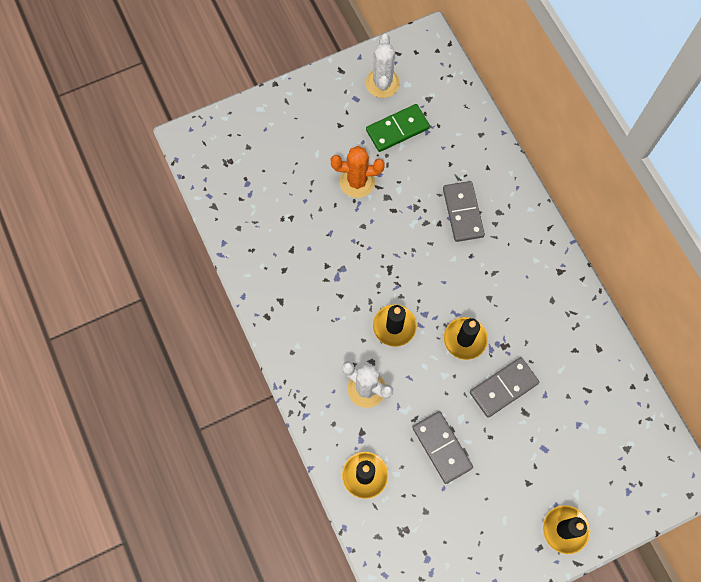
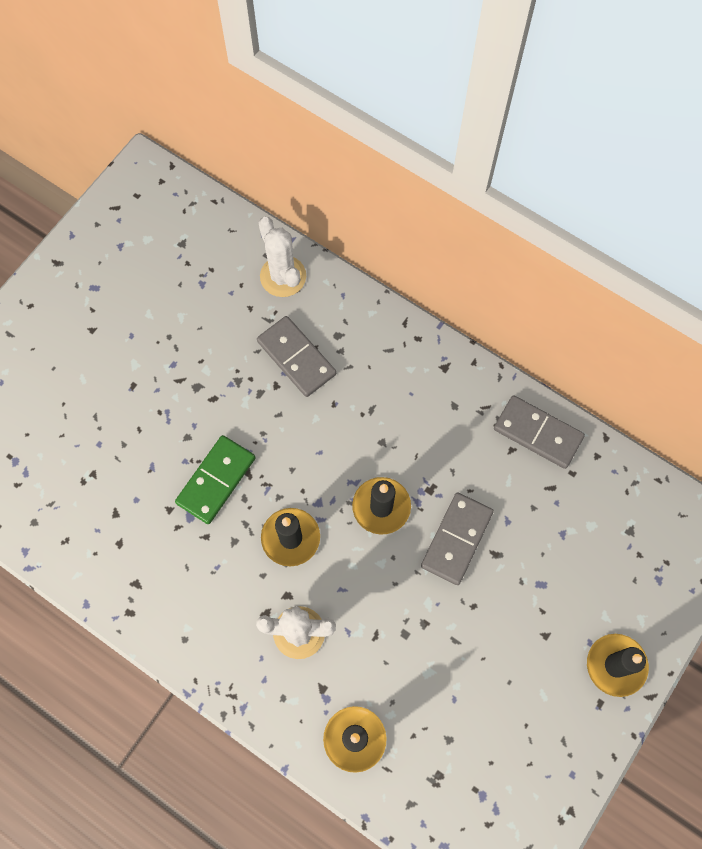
camera: 30 degrees left, 0 degrees up
orange cactus [331,146,385,198] -> none
white cactus [366,34,400,98] -> white cactus moved to [258,217,306,297]
green domino [366,104,430,152] -> green domino moved to [175,435,255,524]
grey domino [412,411,473,484] -> grey domino moved to [494,395,585,469]

